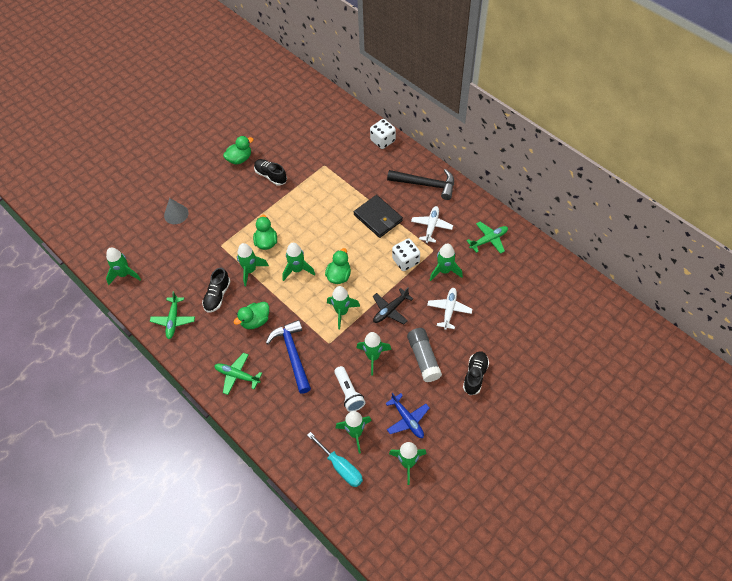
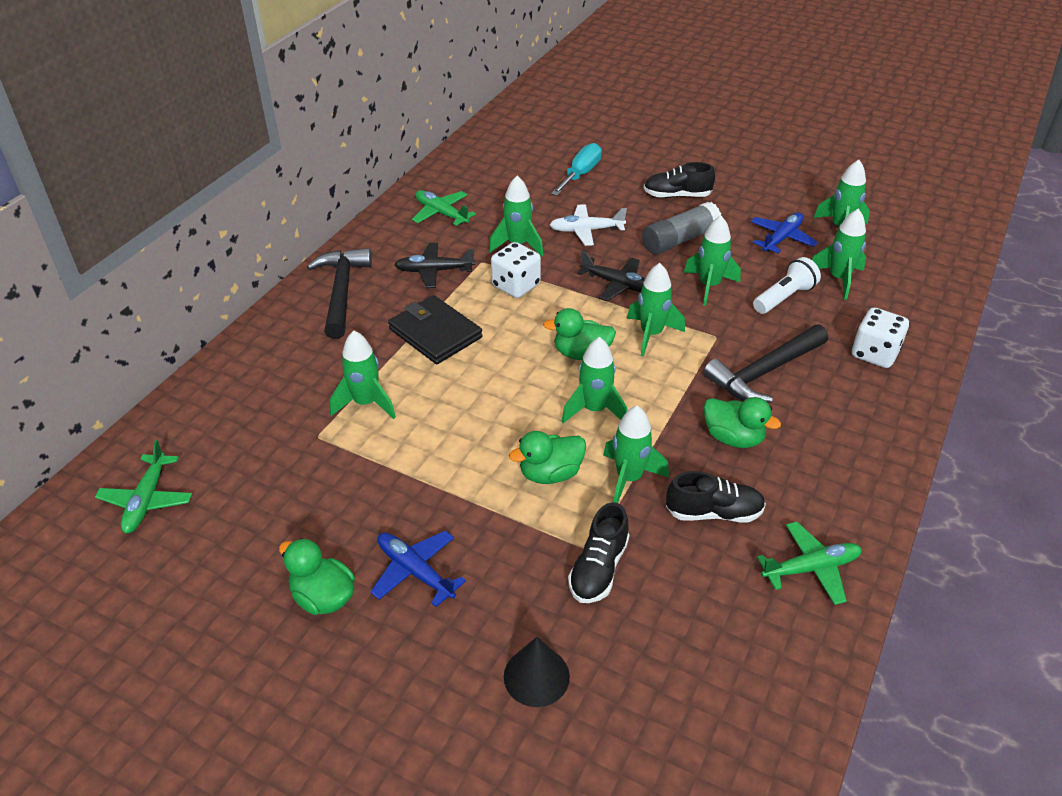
camera: 110 degrees left, 15 degrees down
green rocket [106,248,141,285] -> green rocket moved to [330,331,396,419]
grey cone [164,198,189,224] -> black cone [504,637,570,707]
green plane [214,353,262,395] -> green plane moved to [95,440,192,533]
black shoe [254,159,287,186] -> black shoe moved to [568,502,629,603]
blue hammer [266,320,311,394] -> black hammer [703,325,828,403]
turquoise screwdriver [307,432,363,487] -> turquoise screwdriver moved to [551,143,602,196]
black wallet [354,195,403,238] -> black wallet turned 75 degrees counterclockwise [388,295,483,364]
white dice [370,119,396,149] -> white dice moved to [852,307,909,368]
white plane [411,206,453,243] -> black plane [394,243,475,288]
none -> blue plane [370,530,466,607]

